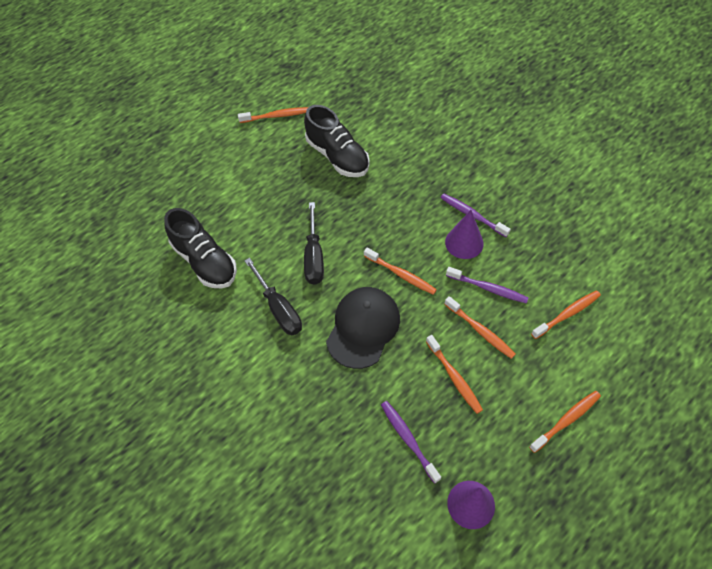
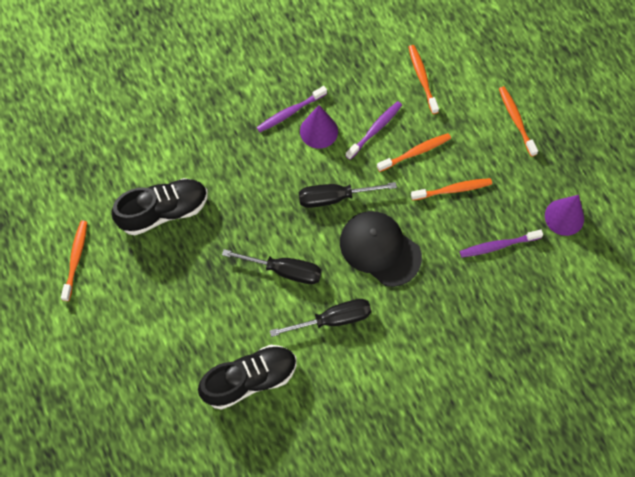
camera: 75 degrees left, 10 degrees up
orange toothbrush [364,248,437,295] -> black screwdriver [299,182,397,208]

